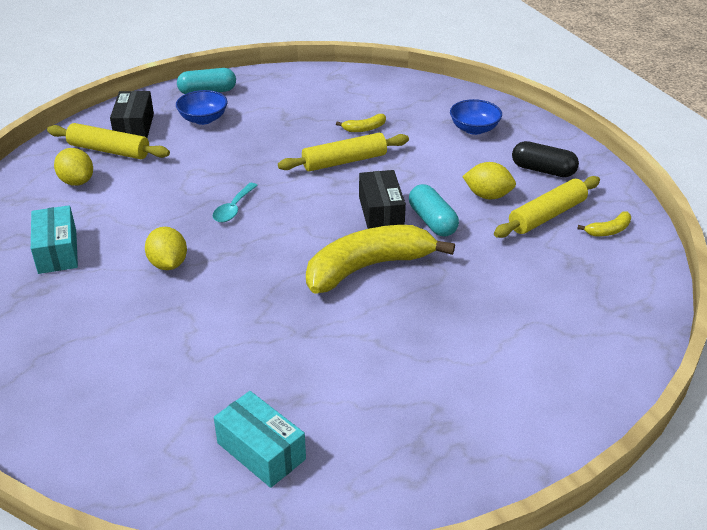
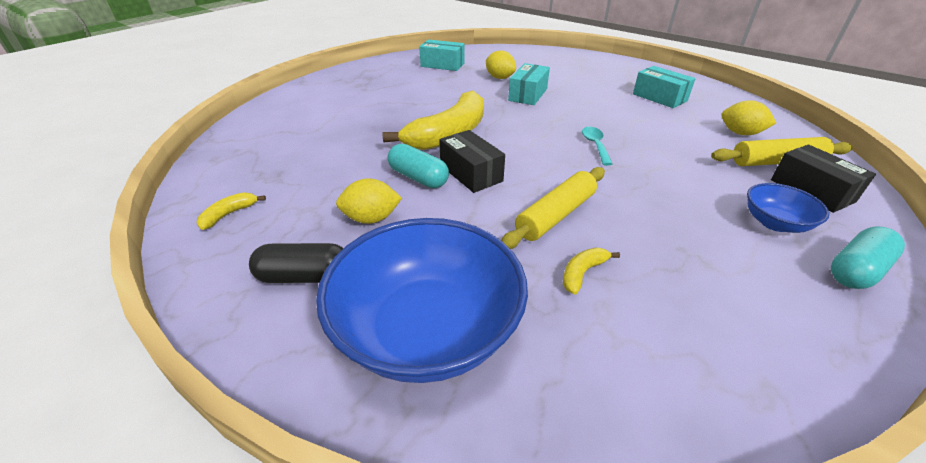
camera: 155 degrees right, 0 degrees up
yellow lemon [145,227,187,270] -> yellow lemon moved to [486,50,516,79]
blue bowl [450,99,502,135] -> blue bowl [316,218,528,383], size x2.10
yellow rolling pin [494,176,600,238] -> none
none -> turquoise box [508,63,550,105]

